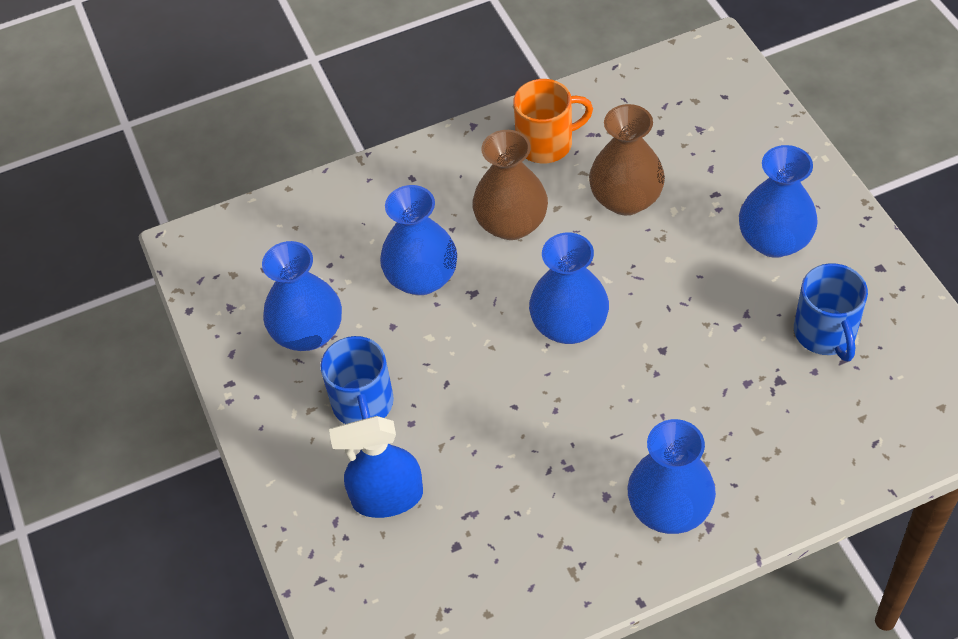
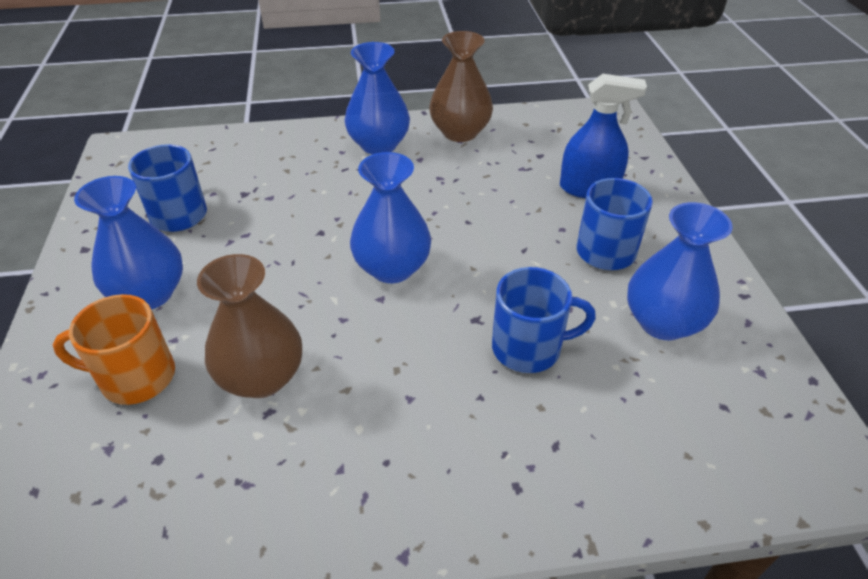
camera: 170 degrees left, 10 degrees down
blue vase [380,185,457,295] -> blue mug [492,267,596,373]
brown vase [472,130,548,240] -> brown vase moved to [429,31,493,142]
orange mug [513,79,593,163] -> orange mug moved to [53,294,175,405]

